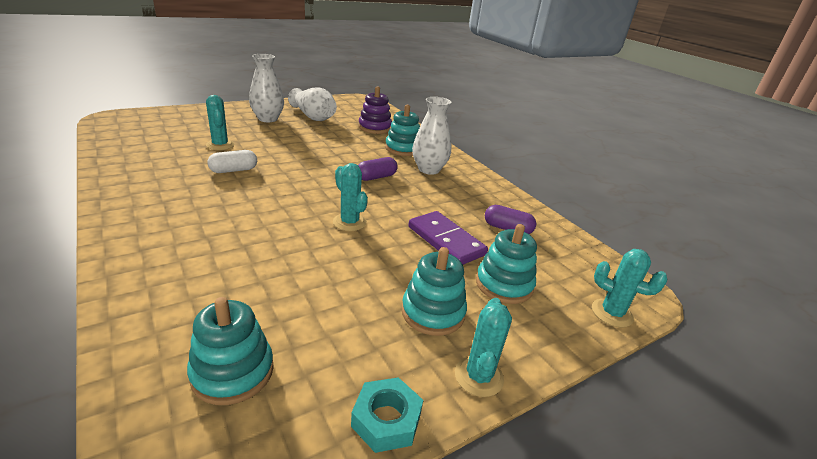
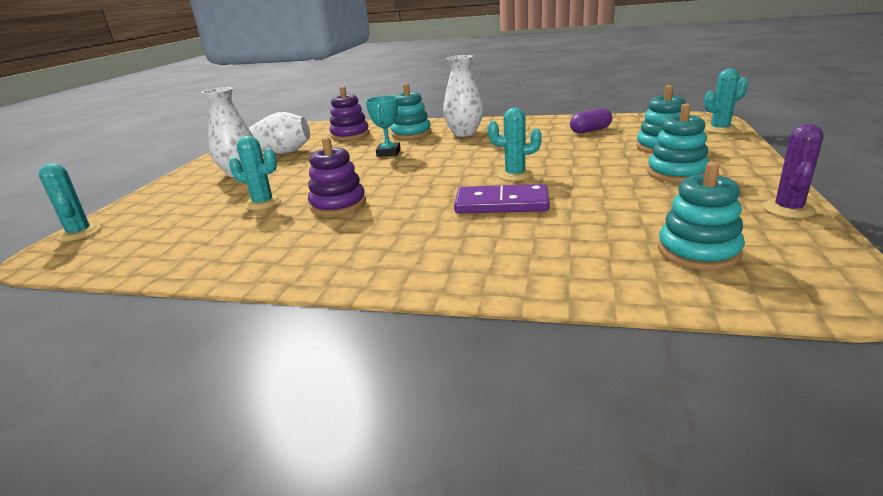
camera: 40 degrees left, 5 degrees down
white capsule [207,150,257,173] -> purple stacking toy [308,137,366,216]
turquoise nut [351,377,423,453] -> purple cactus [763,124,823,218]
purple capsule [358,157,398,181] -> none
purple domino [409,211,488,265] -> purple domino moved to [454,184,550,214]
turquoise cactus [455,298,512,397] -> turquoise cactus moved to [39,163,101,242]
none -> turquoise trophy [366,95,401,157]

